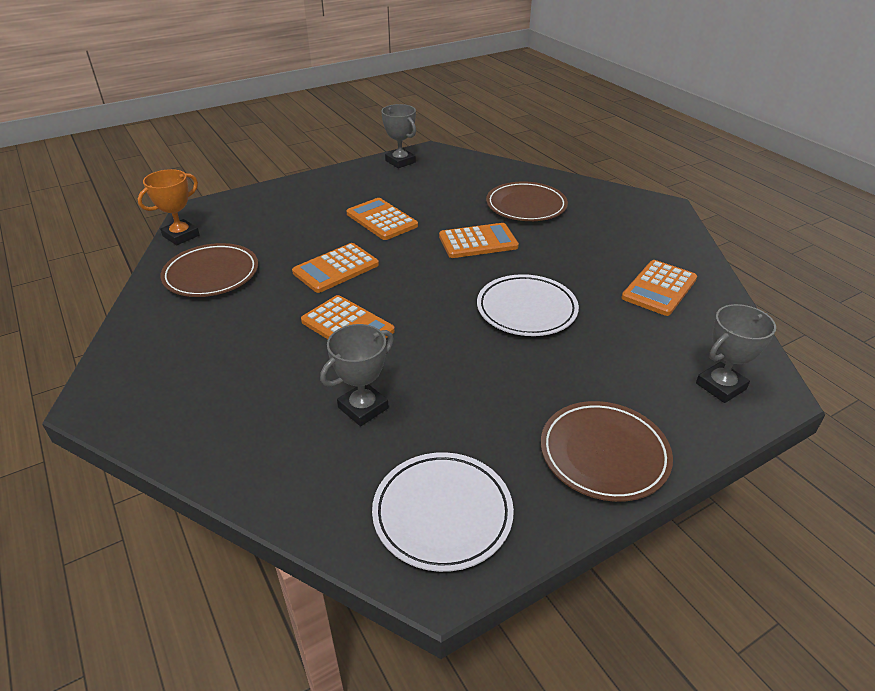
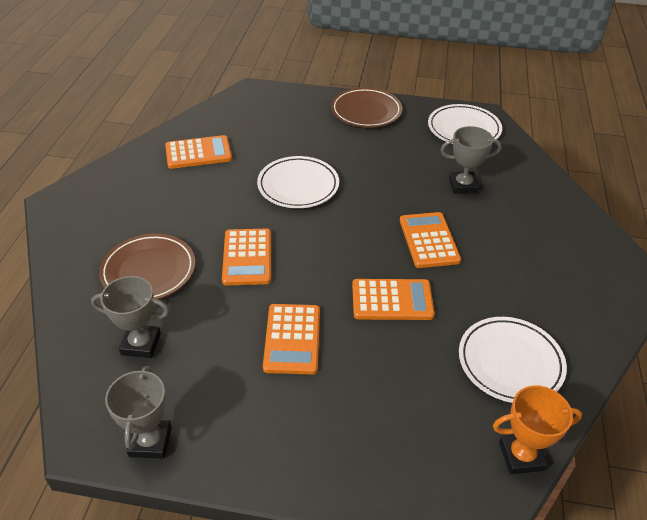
camera: 140 degrees left, 5 degrees up
brown plate [160,243,258,297] -> white plate [459,317,567,403]
orange calculator [439,223,519,258] -> orange calculator turned 120 degrees counterclockwise [222,229,271,286]
grey trophy [696,304,776,403] -> grey trophy moved to [91,276,170,358]

